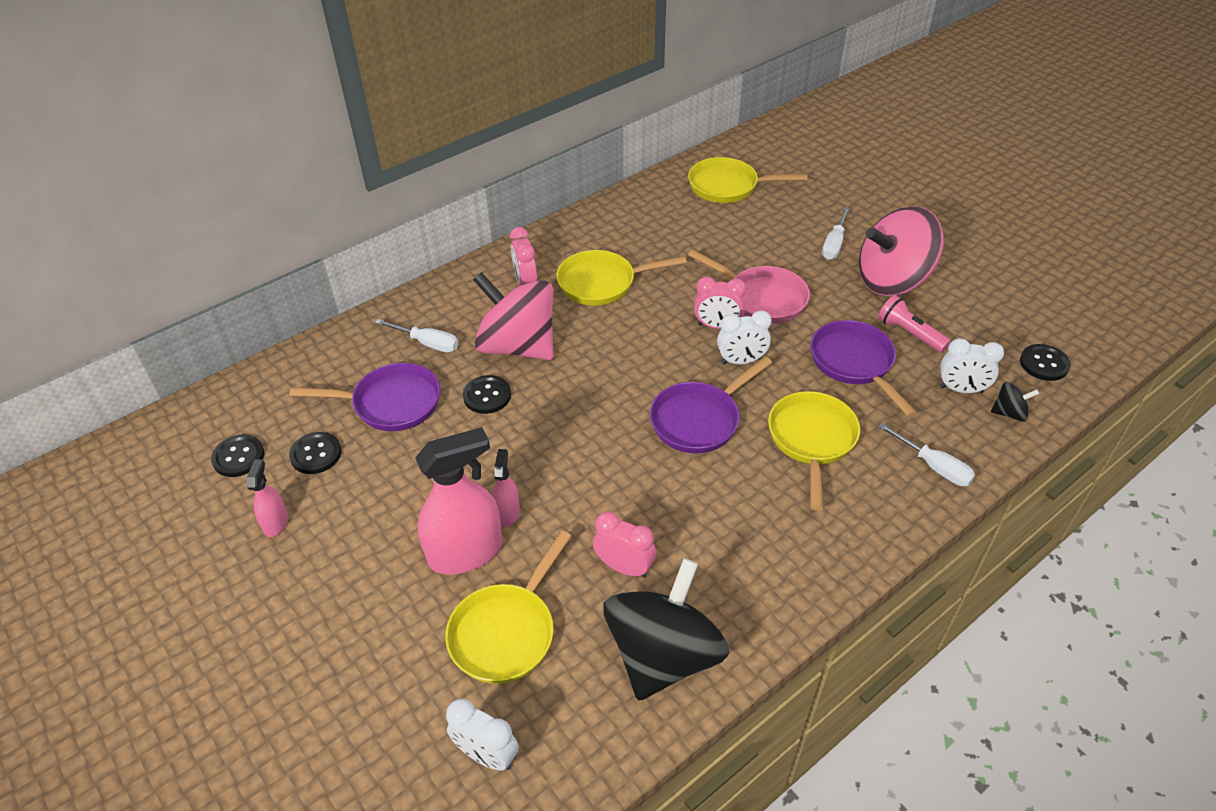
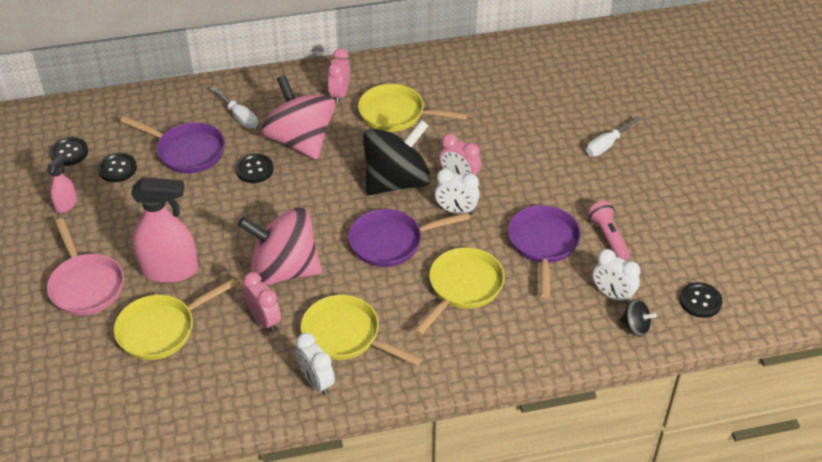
camera: 25 degrees right, 0 degrees up
white clock [446,699,519,771] -> white clock moved to [296,333,335,395]
pink spray bottle [493,449,520,527] -> none
black spinning top [604,558,729,701] -> black spinning top moved to [363,120,431,195]
yellow pan [688,157,808,203] -> yellow pan moved to [301,295,422,366]
pink pan [688,250,810,324] -> pink pan moved to [47,218,124,316]
pink spinning top [859,206,944,296] -> pink spinning top moved to [238,208,322,286]
white screwdriver [878,423,975,486] -> none

